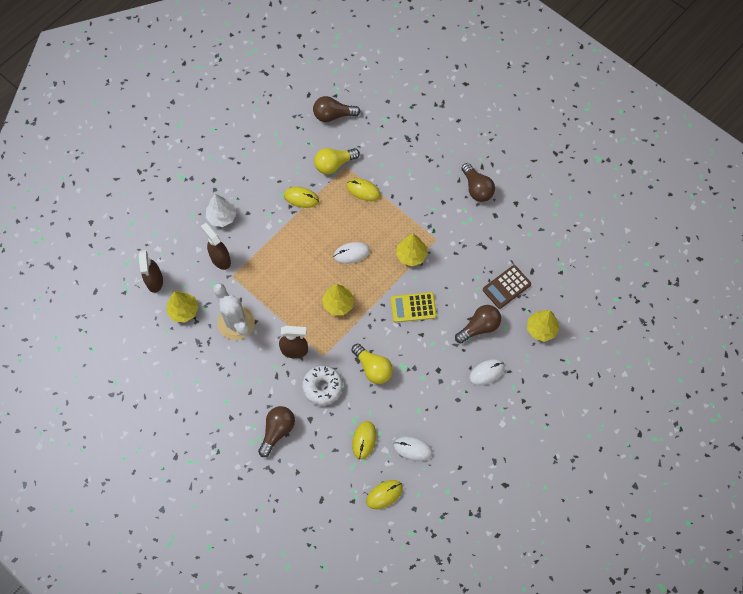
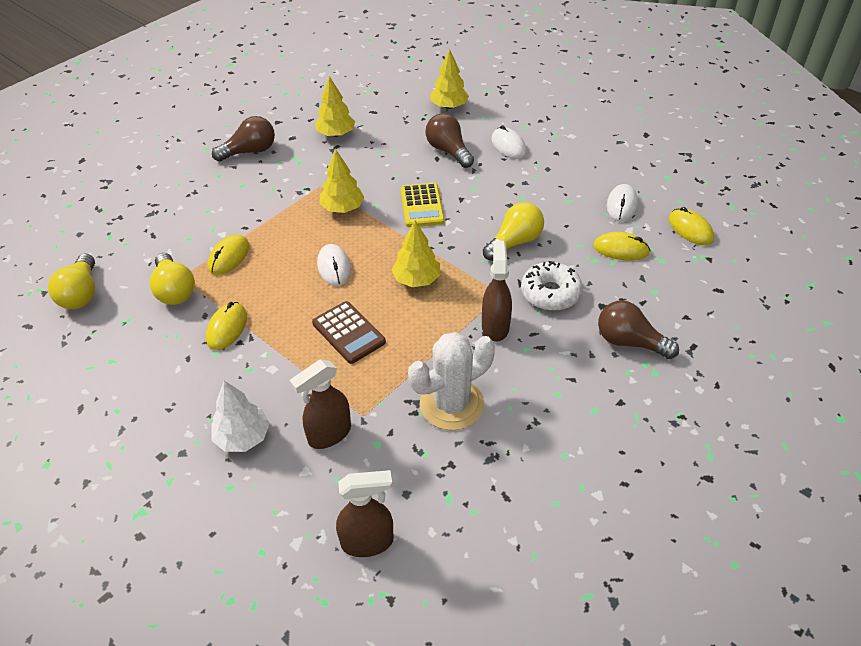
camera: 90 degrees left, 20 degrees down
yellow tree [167,291,199,323] -> yellow tree moved to [315,76,355,137]
brown light bulb [313,96,361,122] -> yellow light bulb [48,254,95,309]
brown calculator [483,265,531,309] -> brown calculator moved to [312,301,386,364]

